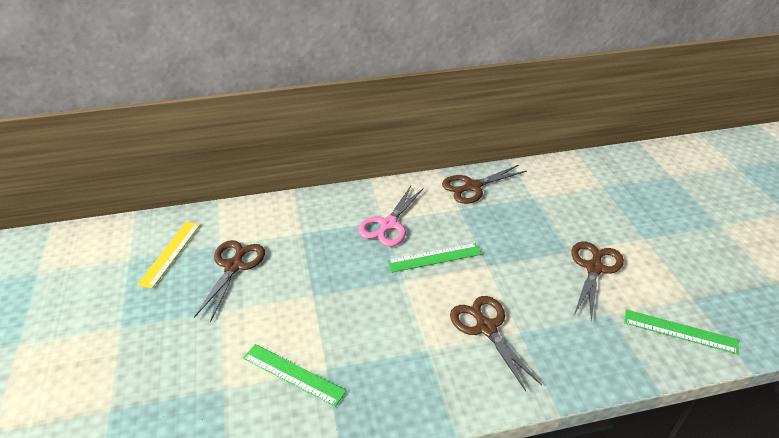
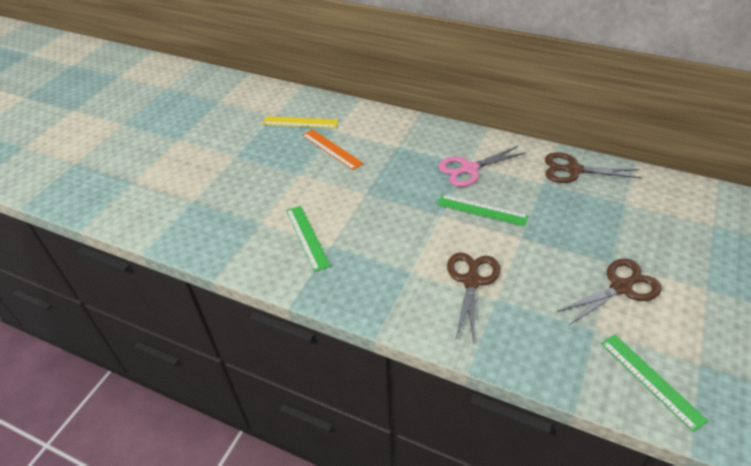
camera: 40 degrees right, 5 degrees up
yellow ruler [137,222,200,289] -> yellow ruler turned 45 degrees clockwise [263,116,338,128]
brown scissors [194,240,265,322] -> orange ruler [302,129,364,170]

